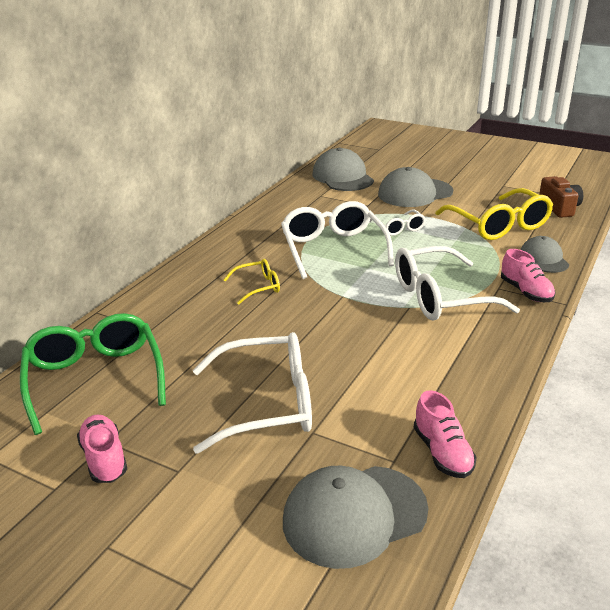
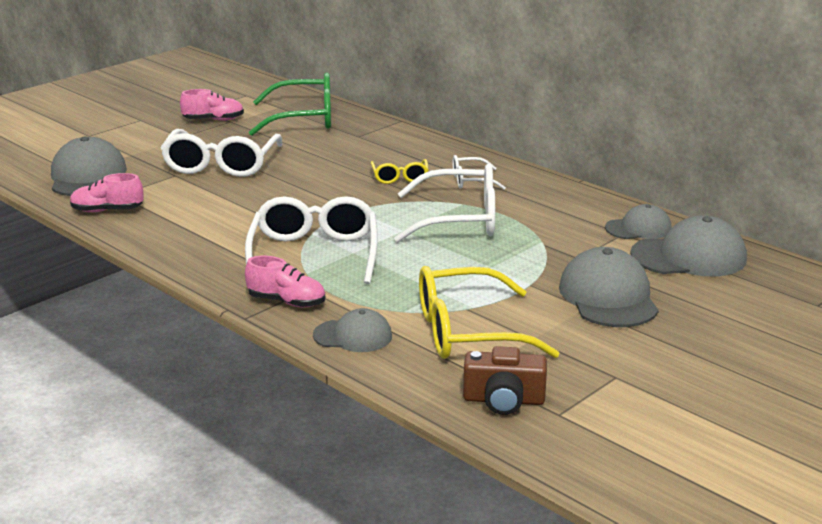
camera: 105 degrees right, 5 degrees down
white glasses [369,210,426,236] -> white glasses moved to [453,155,506,189]
pink shoe [501,249,556,302] -> pink shoe turned 150 degrees counterclockwise [245,256,325,307]
none -> grey cap [605,204,671,239]

